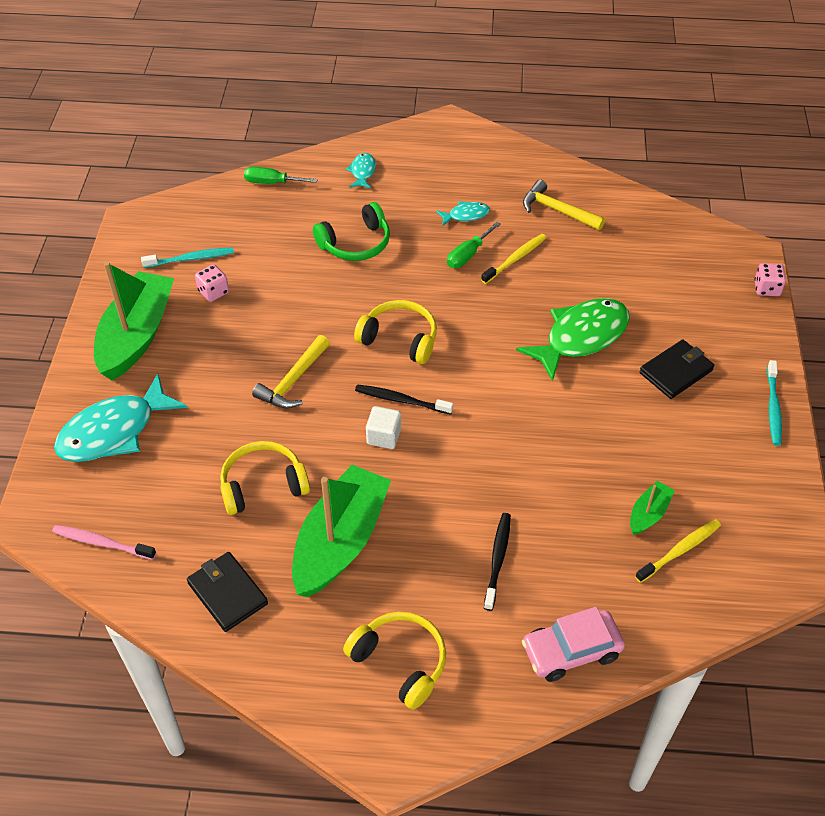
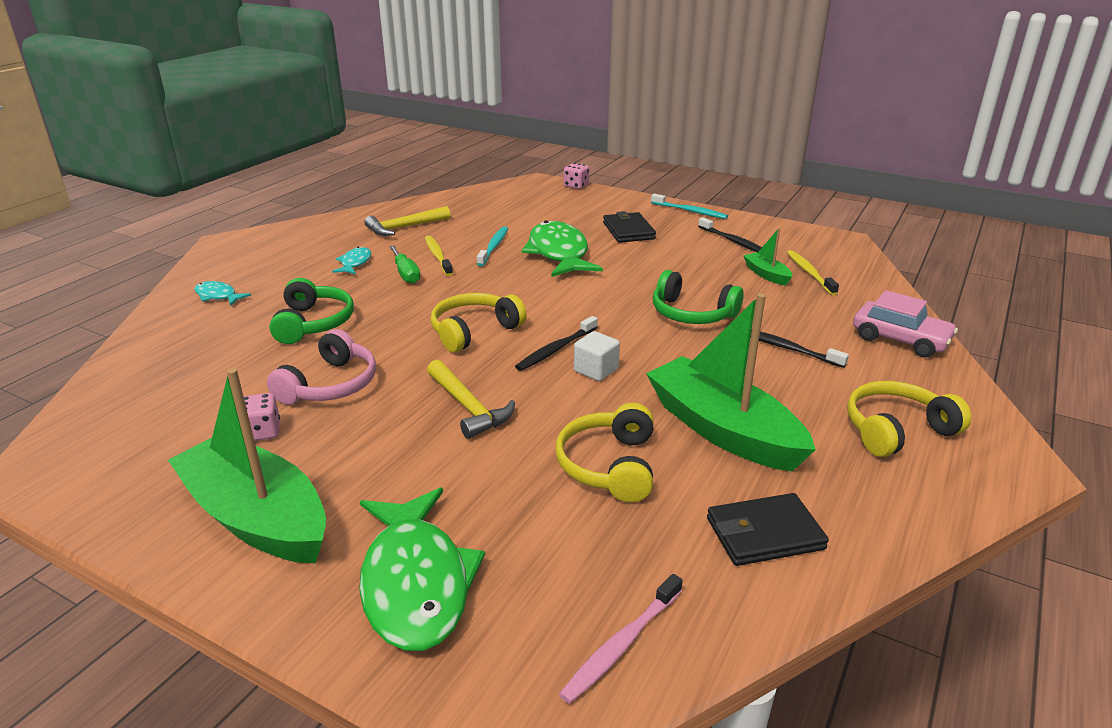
camera: 65 degrees left, 20 degrees down
turquoise fish [54,373,187,462] -> green fish [359,487,485,651]
turquoise toothbrush [141,247,234,268] -> turquoise toothbrush moved to [477,227,508,266]
green screwdriver [244,167,318,184] -> none
pink car [522,607,625,682] -> pink car turned 60 degrees counterclockwise [853,290,958,358]
none -> pink headphones [267,329,376,405]
none -> green headphones [653,270,744,324]
none -> black toothbrush [698,217,762,252]

